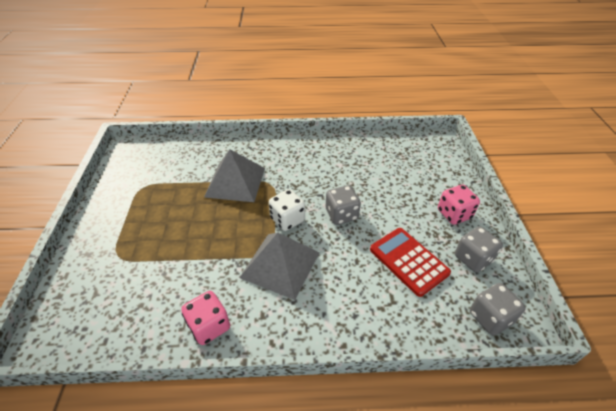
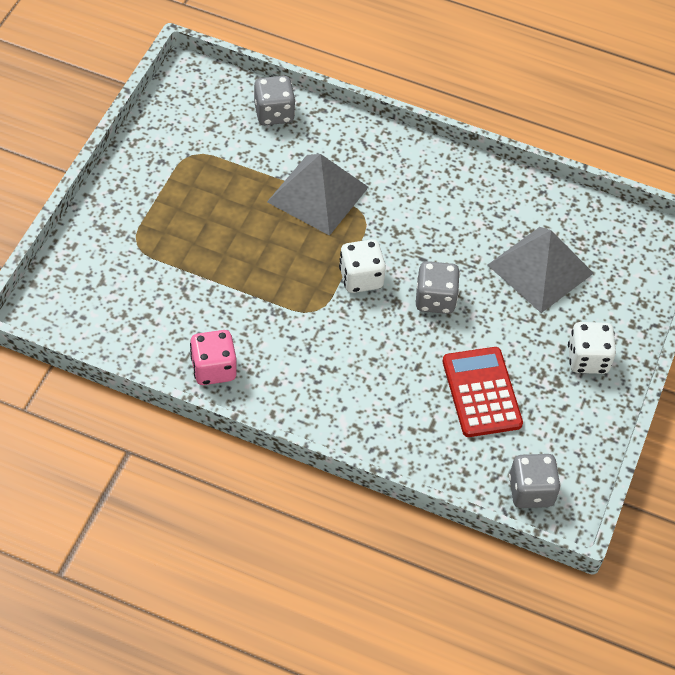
camera: 20 degrees right, 10 degrees up
grey pyramid [239,232,320,300] -> grey pyramid moved to [488,227,594,313]
pink dice [438,185,480,225] -> white dice [568,322,616,374]
grey dice [455,226,503,273] -> grey dice moved to [254,76,296,125]

